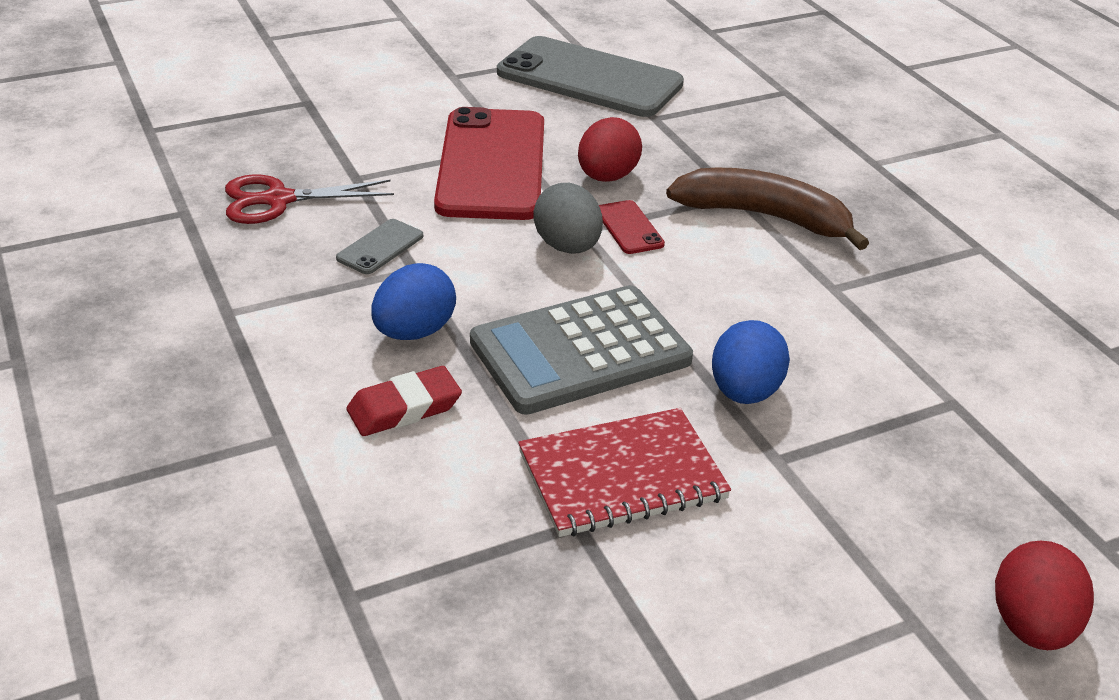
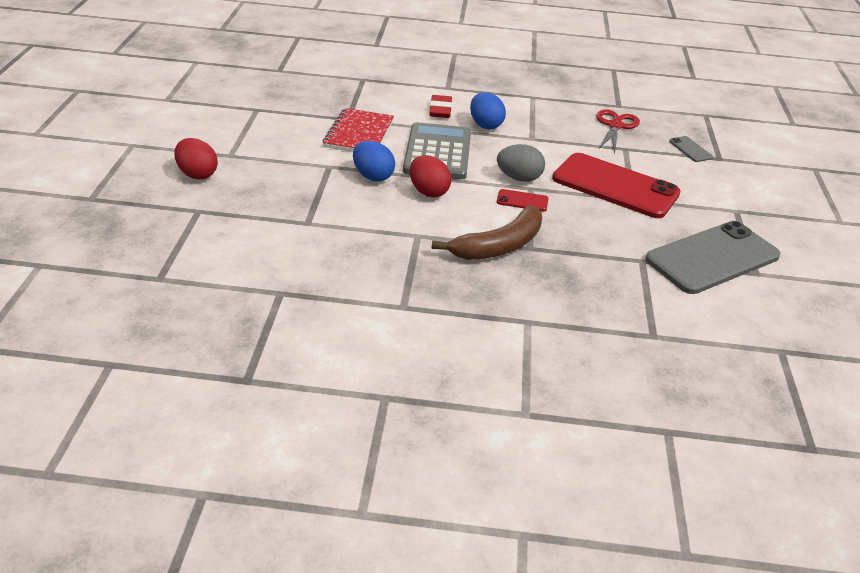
camera: 120 degrees right, 0 degrees up
grey phone [336,219,423,274] -> grey phone moved to [669,136,713,162]
red egg [578,117,642,182] -> red egg moved to [410,155,452,198]

